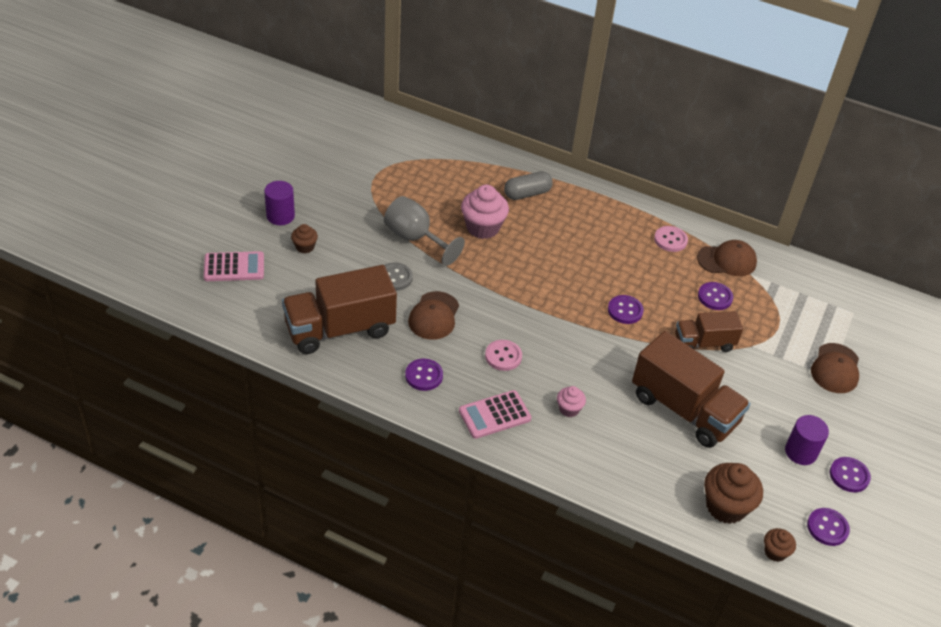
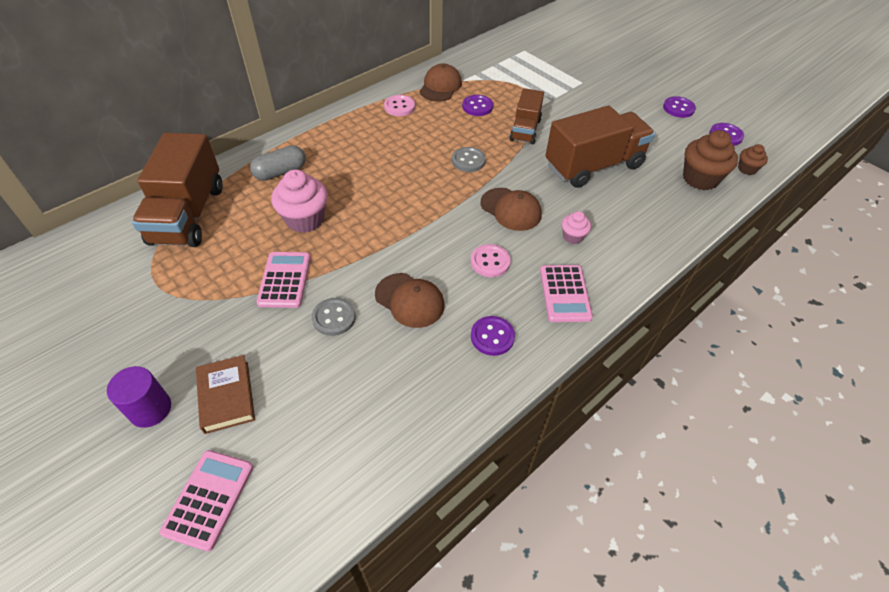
camera: 65 degrees left, 5 degrees up
brown truck [282,265,397,354] -> brown truck moved to [132,133,222,247]
brown cupcake [291,224,318,254] -> brown book [196,355,255,434]
grey goblet [384,196,465,266] -> pink calculator [256,252,311,308]
grey capsule [504,171,553,200] -> grey capsule turned 60 degrees clockwise [250,145,306,181]
purple button [608,295,644,324] -> grey button [452,147,486,172]
purple cylinder [785,415,829,465] -> none
brown cap [811,343,859,393] -> brown cap moved to [481,188,542,231]

